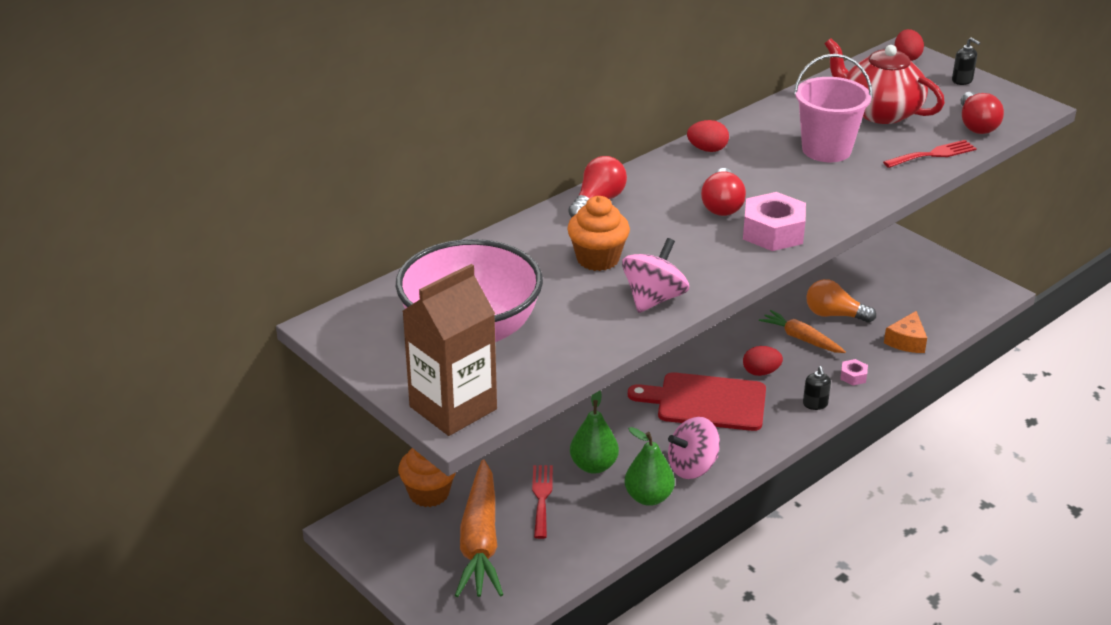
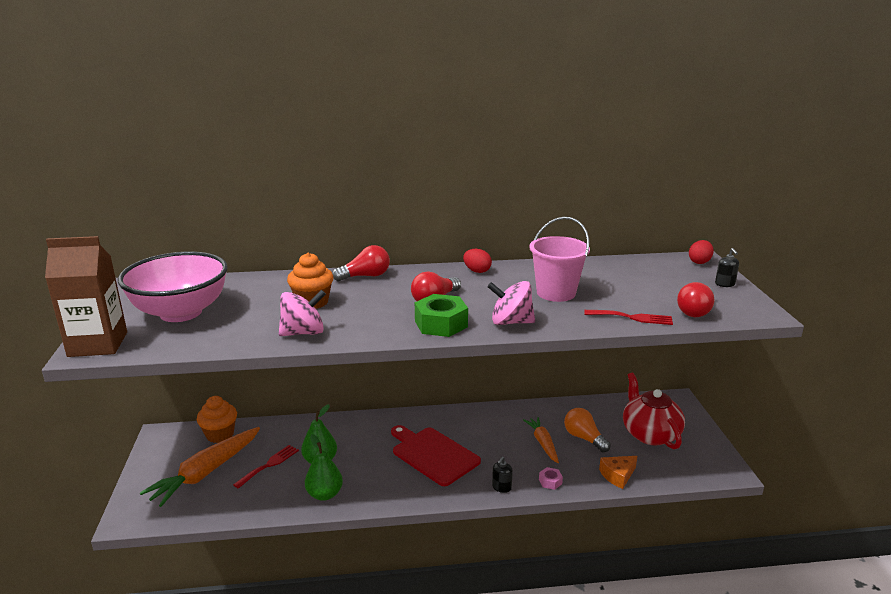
camera: 35 degrees right, 10 degrees down
pink spinning top [668,417,720,479] -> pink spinning top moved to [487,281,535,325]
pink nut [743,192,806,251] -> green nut [415,294,468,337]
red egg [743,346,783,376] -> none
red teapot [825,38,945,124] -> red teapot moved to [623,373,685,449]

